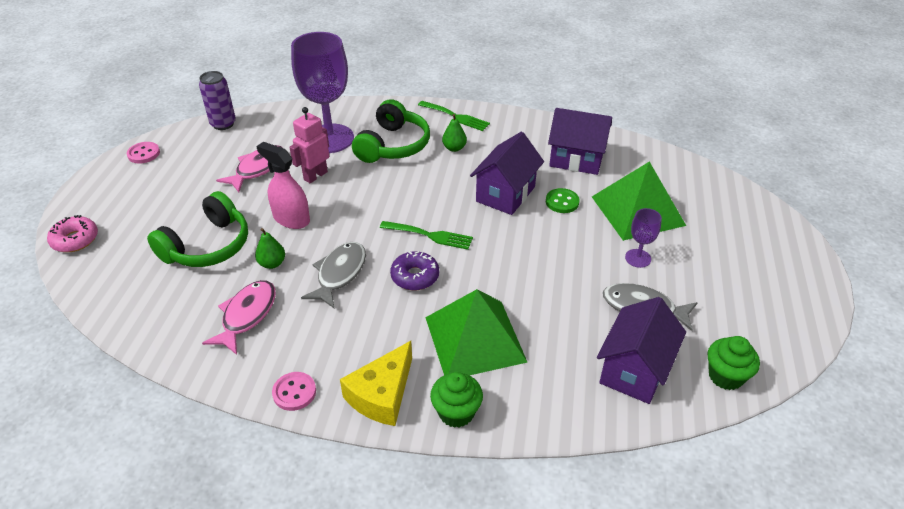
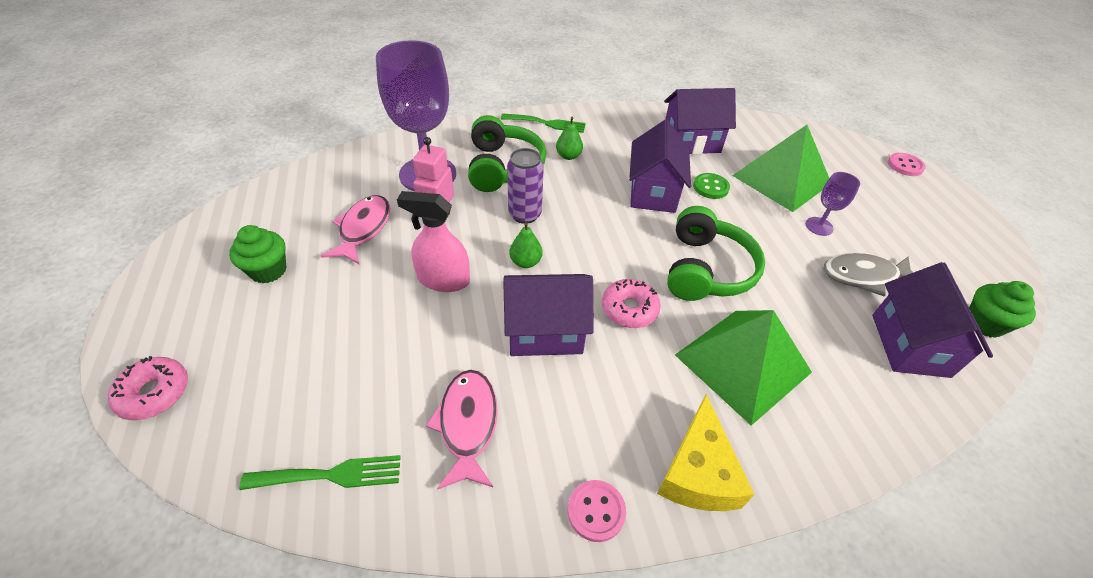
camera: 25 degrees left, 5 degrees up
pink button [127,142,160,163] -> pink button moved to [888,153,926,176]
green headphones [147,191,248,267] -> green headphones moved to [667,206,765,301]
purple can [199,71,236,130] -> purple can moved to [507,148,544,224]
green pear [255,228,285,269] -> green pear moved to [509,222,543,268]
grey fish [301,242,366,309] -> purple house [503,274,593,356]
green fork [380,221,473,250] -> green fork moved to [239,455,401,490]
purple donut [390,251,439,291] -> pink donut [602,279,661,328]
green cupcake [430,372,483,428] -> green cupcake moved to [229,225,287,283]

